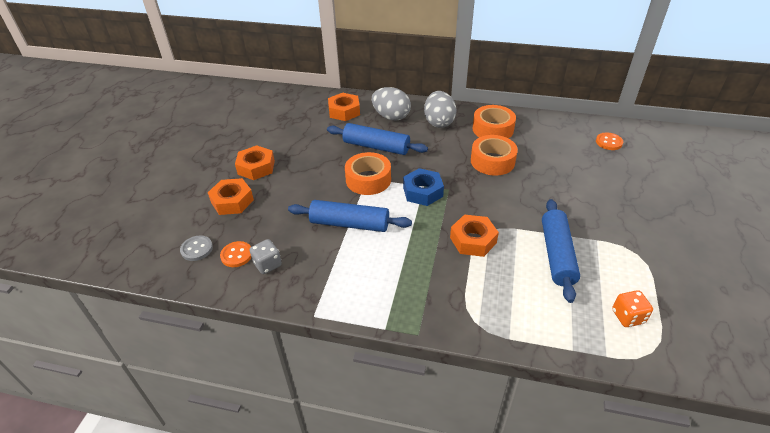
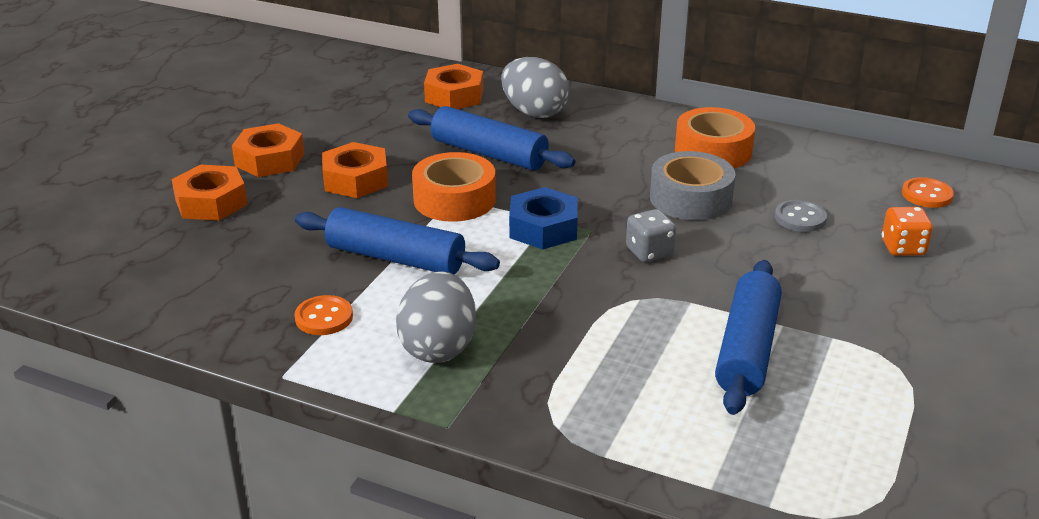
camera: 10 degrees right, 10 degrees down
grey button [180,235,213,261] -> grey button moved to [775,200,827,232]
orange button [220,241,251,267] -> orange button moved to [295,295,353,335]
grey dice [250,239,282,274] -> grey dice moved to [626,209,676,262]
grey egg [424,91,457,128] -> grey egg moved to [396,271,476,363]
orange nut [450,214,499,257] -> orange nut moved to [322,142,388,198]
orange tape [471,135,518,176] -> grey tape [650,151,736,220]
orange dice [612,290,653,327] -> orange dice moved to [881,207,933,256]

